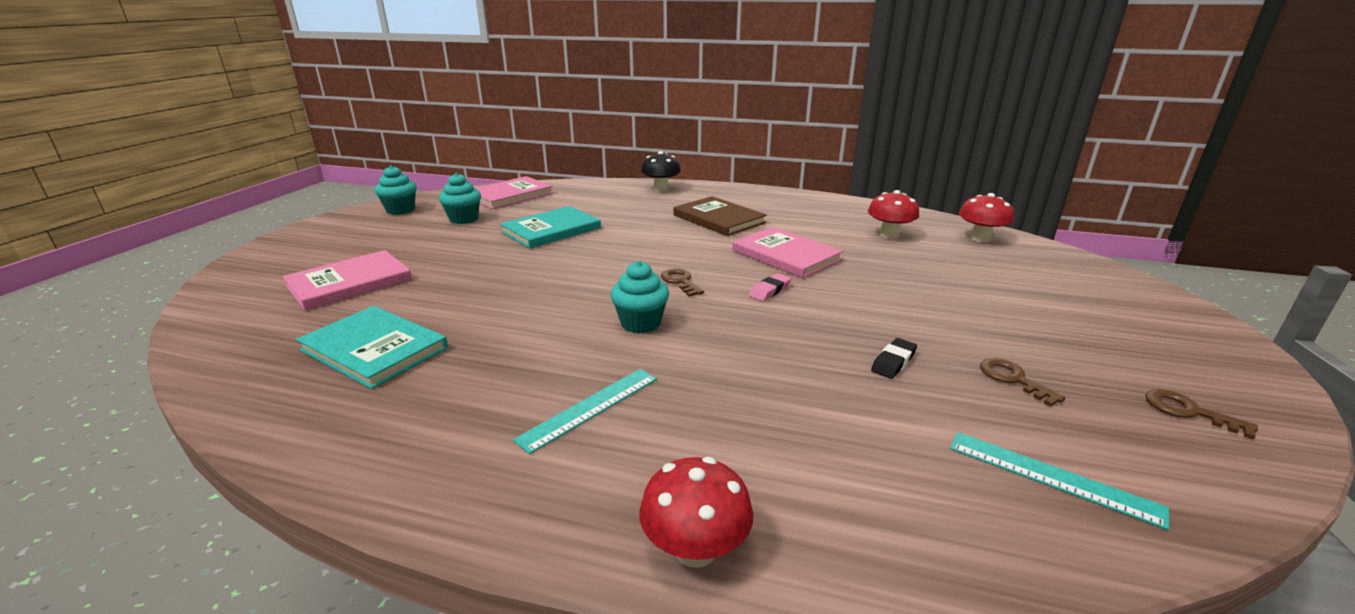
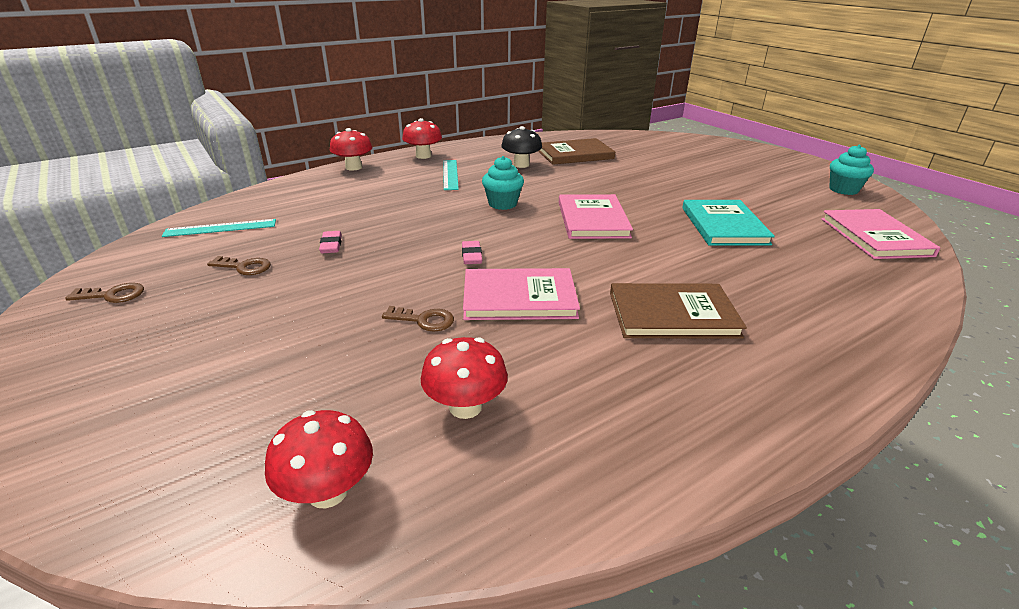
camera: 130 degrees right, 5 degrees up
pink book [283,250,412,310] -> pink book moved to [559,194,633,239]
turquoise book [296,306,448,389] -> brown book [538,138,615,165]
turquoise cupcake [439,173,481,224] -> none
black mushroom [641,151,681,191] -> black mushroom moved to [501,126,542,168]
brown key [661,268,704,297] -> brown key moved to [382,306,454,332]
black eraser [871,338,917,379] -> pink eraser [319,231,342,253]
none -> red mushroom [402,118,442,159]

